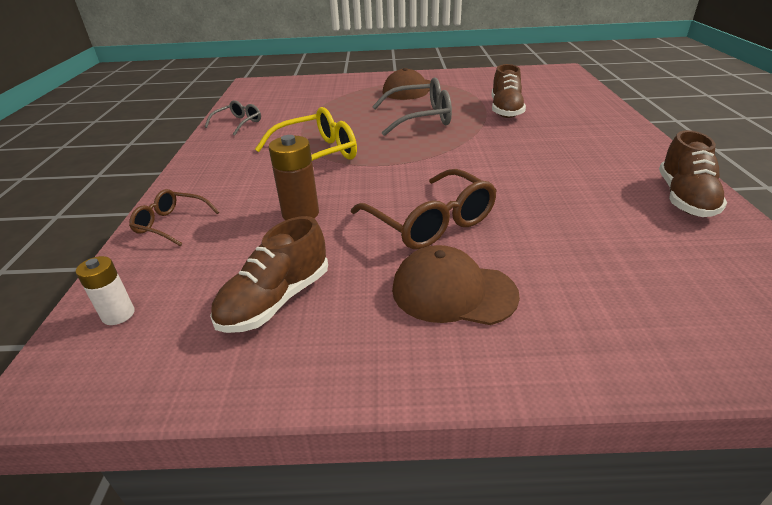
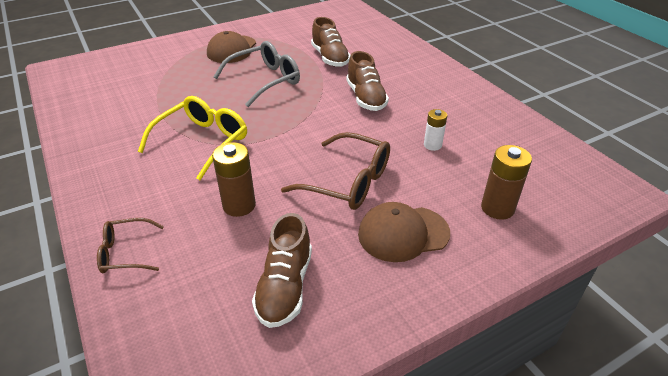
camera: 30 degrees left, 5 degrees up
white battery [76,256,135,325] -> white battery moved to [424,109,447,151]
grey glasses [205,100,261,136] -> none
brown shoe [659,130,727,217] -> brown shoe moved to [346,51,389,111]
none -> brown battery [481,145,532,220]

